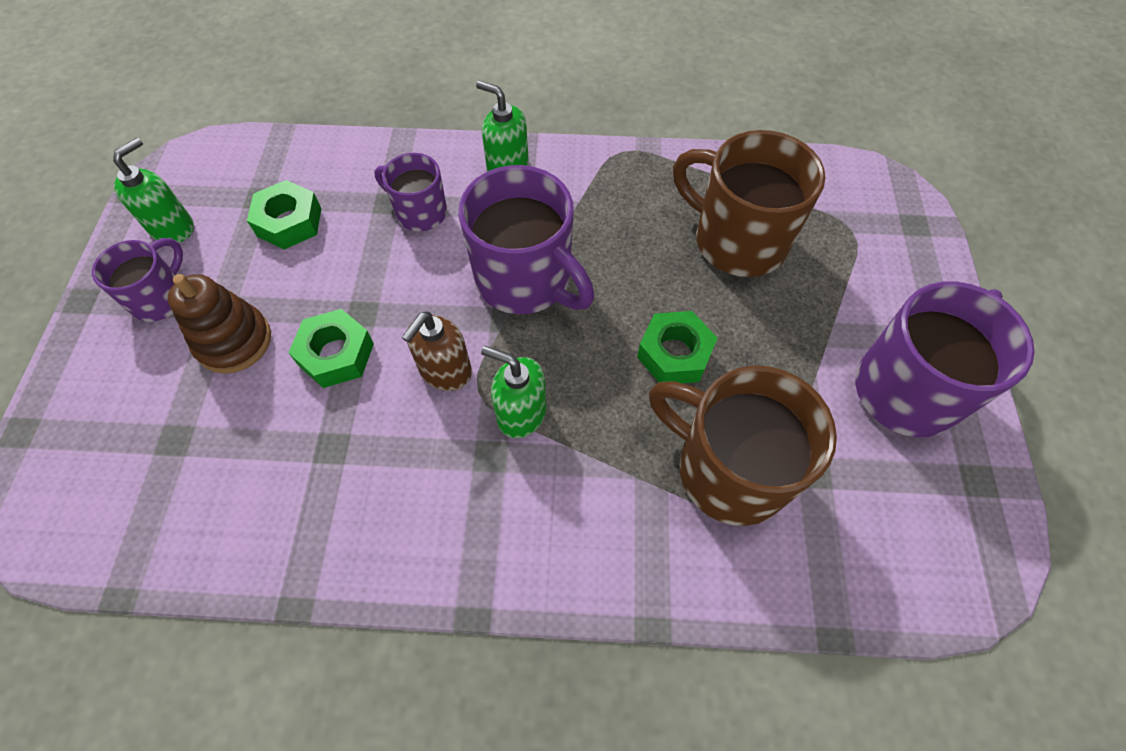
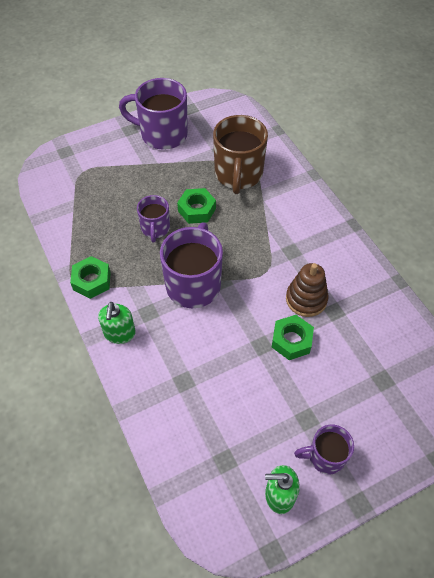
camera: 120 degrees left, 5 degrees down
brown stacking toy [168,274,271,374] -> brown stacking toy moved to [286,263,328,317]
green nut [247,180,321,250] -> green nut moved to [70,256,111,299]
purple mug [374,153,447,231] -> purple mug moved to [137,195,170,242]
brown soap dispenser [402,312,472,391] -> none
green soap dispenser [481,346,546,438] -> none
brown mug [673,130,826,277] -> none

